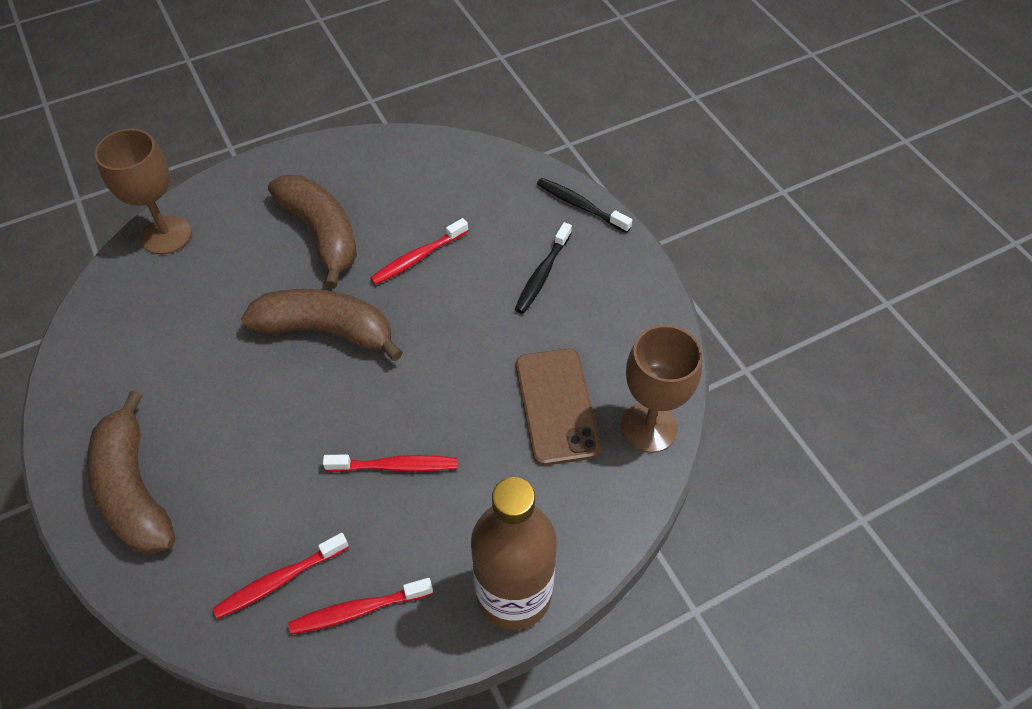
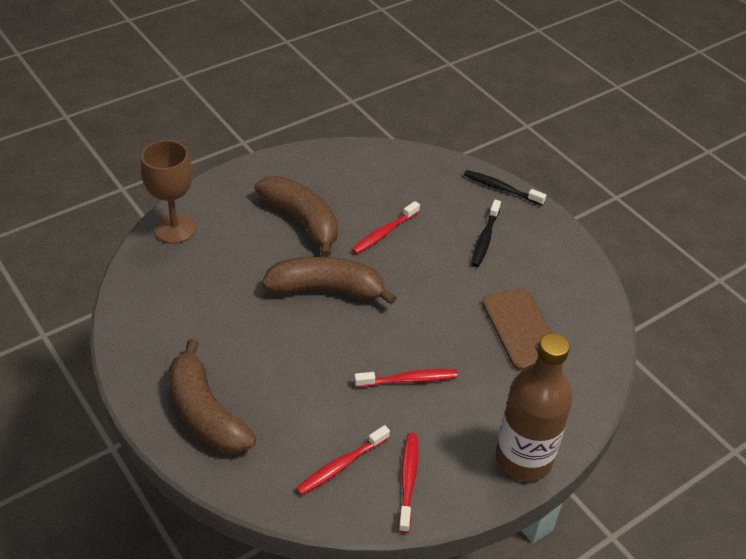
camera: 10 degrees left, 10 degrees down
red toothbrush [288,578,433,635] -> red toothbrush turned 120 degrees clockwise [398,433,418,533]
brown goblet [621,325,702,453] -> none

